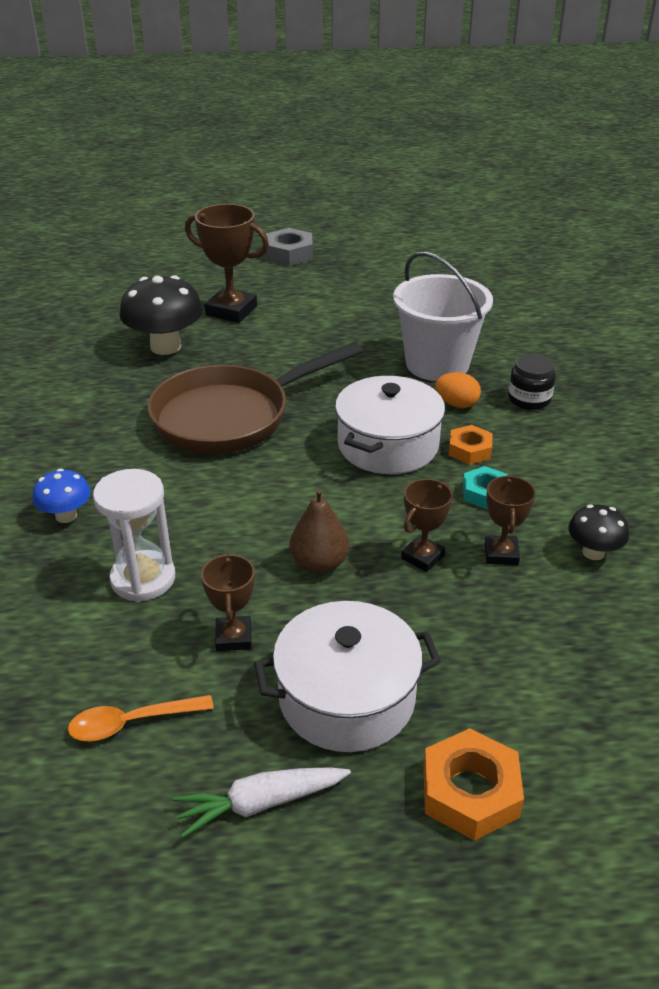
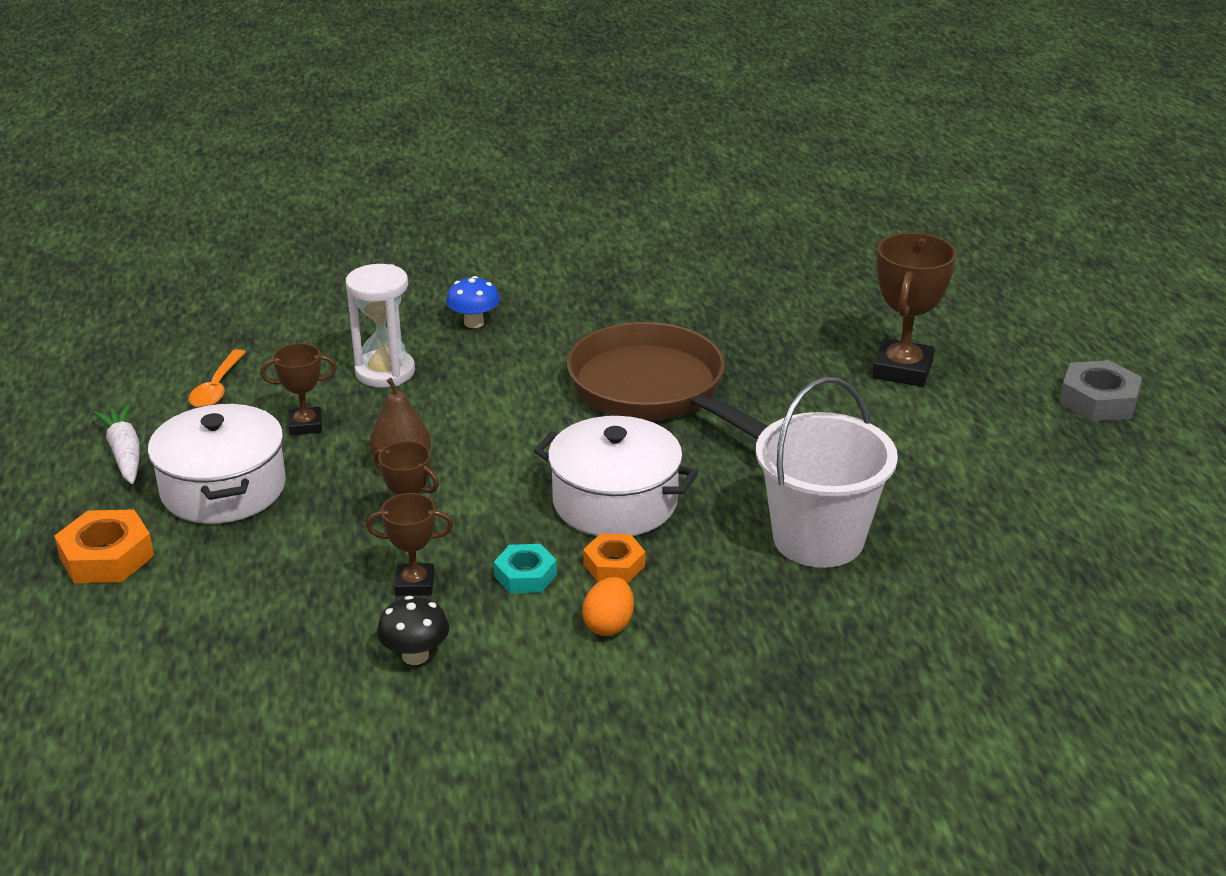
camera: 85 degrees right, 5 degrees down
orange spoon [68,695,214,741] -> orange spoon turned 150 degrees counterclockwise [189,349,246,407]
black mushroom [119,275,203,355] -> none
orange egg [435,372,481,408] -> orange egg moved to [582,577,634,636]
black jar [508,354,556,410] -> none

